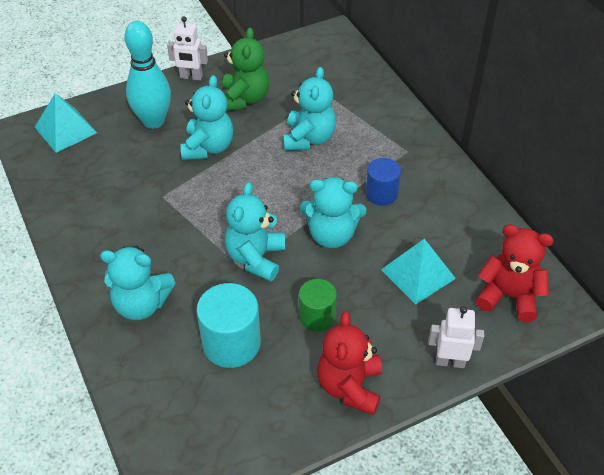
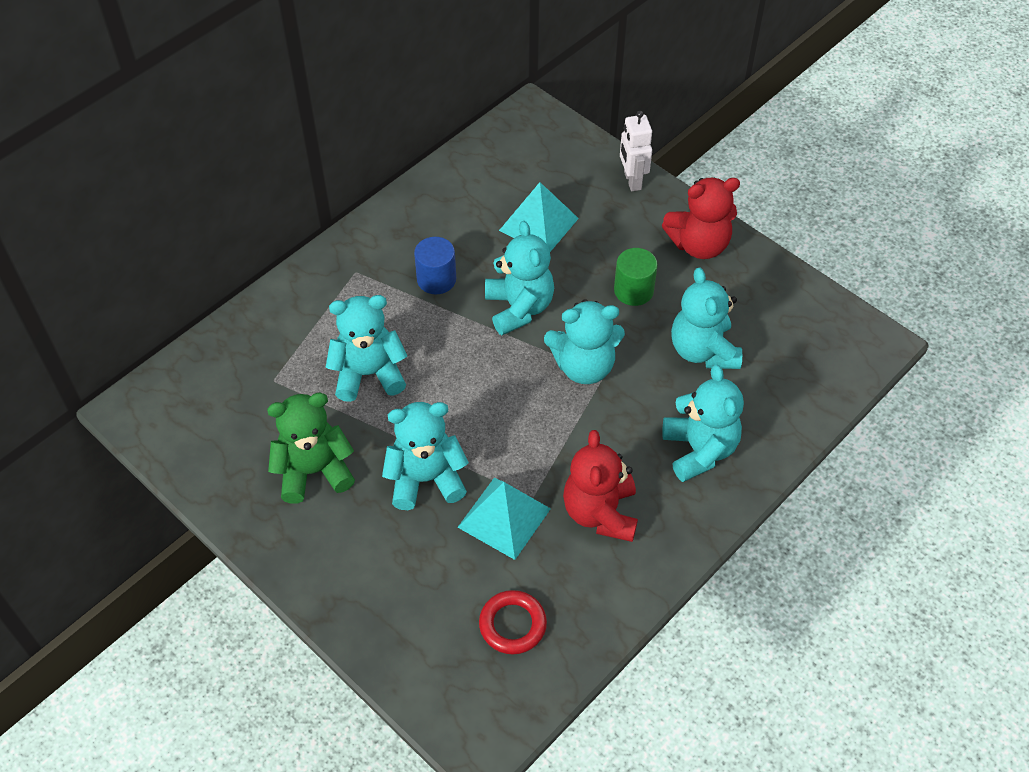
camera: 110 degrees left, 5 degrees up
turquoise pyramid [35,93,97,153] -> turquoise pyramid moved to [458,478,551,560]
turquoise bowling pin [124,21,171,129] -> none
white robot [167,16,208,80] -> none
turquoise cylinder [196,283,261,368] -> turquoise teddy bear [671,267,742,369]
red teddy bear [476,225,554,322] -> red teddy bear moved to [563,430,638,542]
none -> red ring [479,590,547,654]

